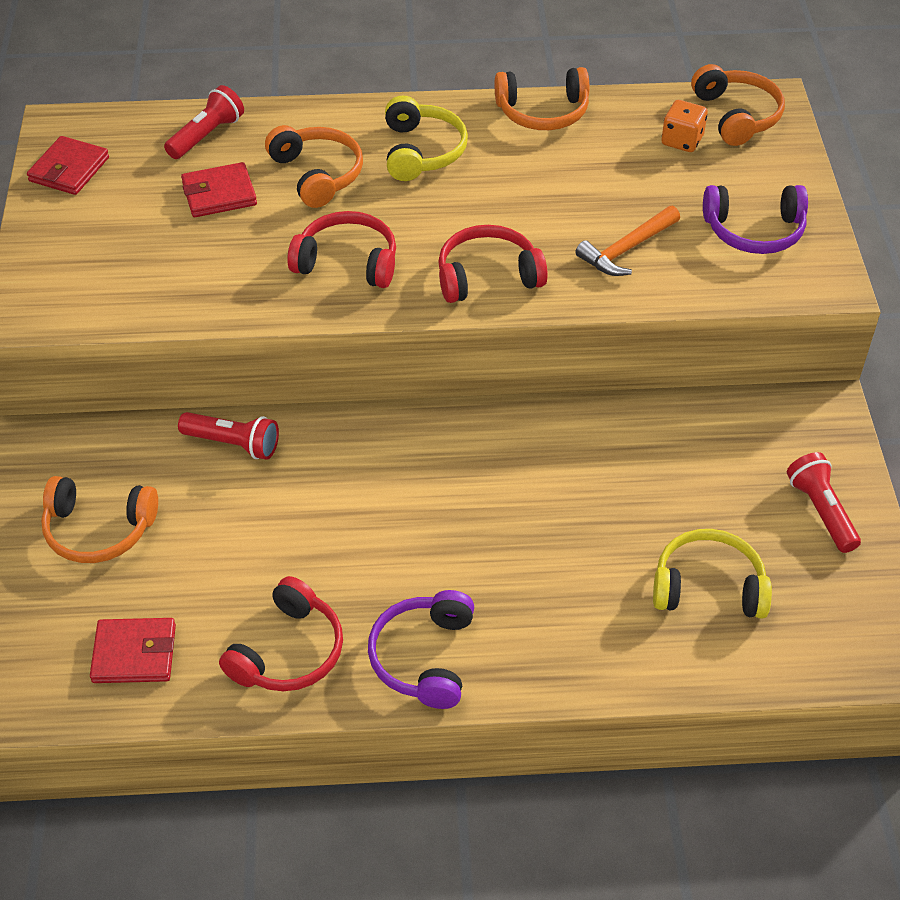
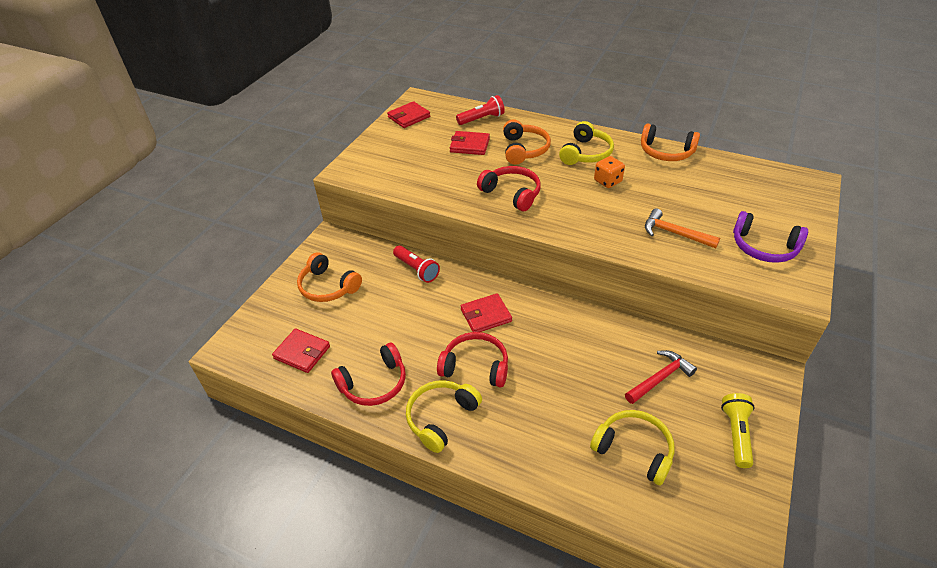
camera: 30 degrees right, 5 degrees down
purple headphones [368,590,474,709] -> yellow headphones [406,380,482,453]
red headphones [438,225,548,303] -> red headphones moved to [437,332,508,387]
orange hammer [575,206,680,276] -> orange hammer turned 45 degrees clockwise [645,208,720,248]
orange dice [661,100,708,152] -> orange dice moved to [594,156,625,188]
orange headphones [691,64,785,146] -> none
red flashlight [787,452,861,553] -> yellow flashlight [721,393,755,468]
none -> red wallet [461,293,512,332]
none -> red hammer [625,350,697,404]

